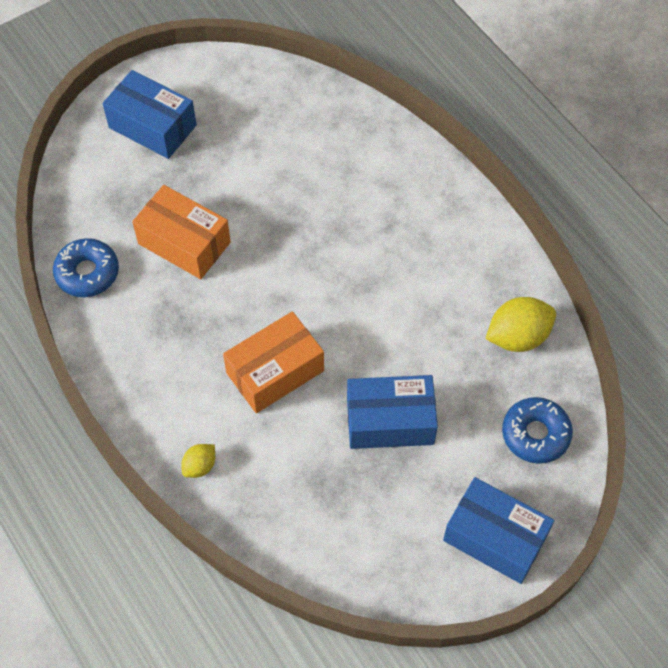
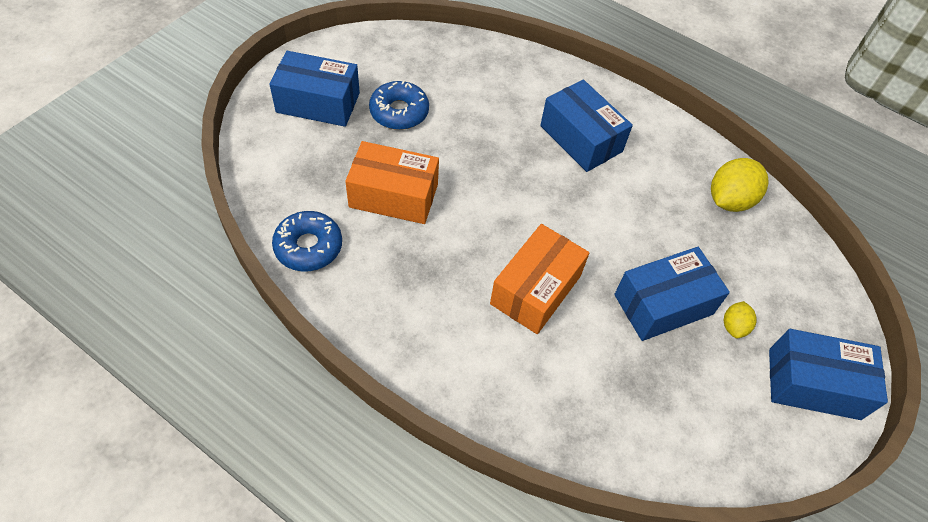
camera: 25 degrees left, 5 degrees down
yellow lemon [181,444,215,478] -> yellow lemon moved to [724,301,757,338]
blue donut [502,397,573,464] -> blue donut moved to [369,80,429,130]
none -> blue box [540,80,633,172]

